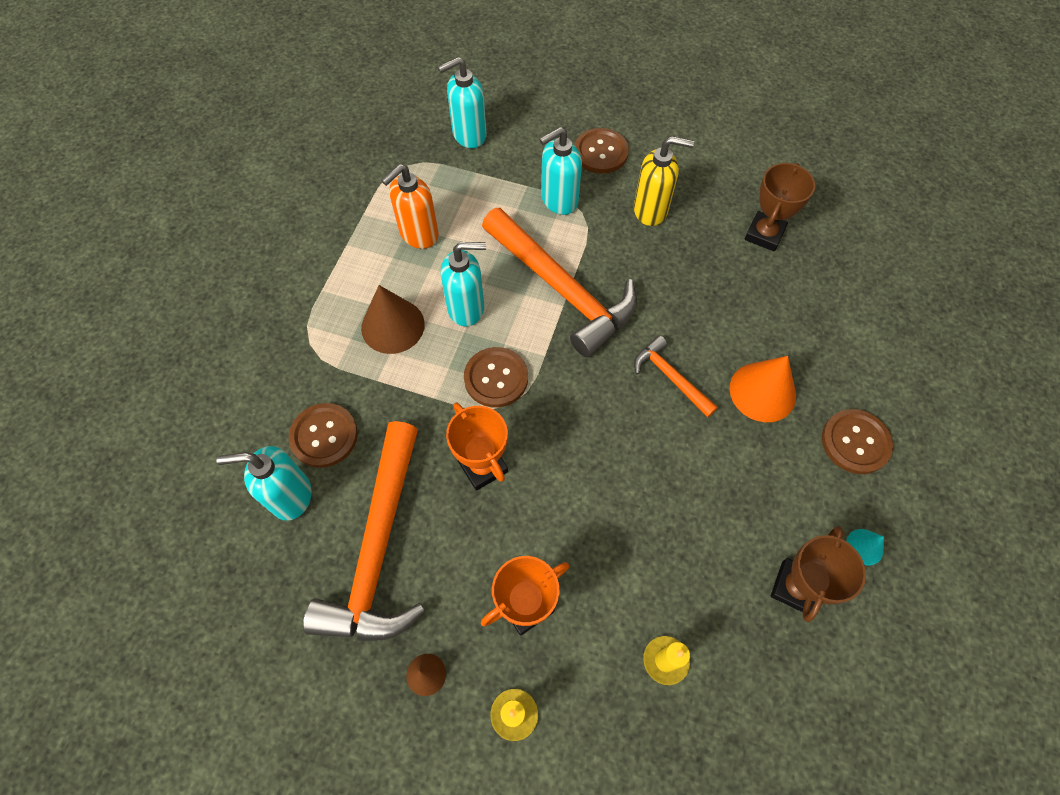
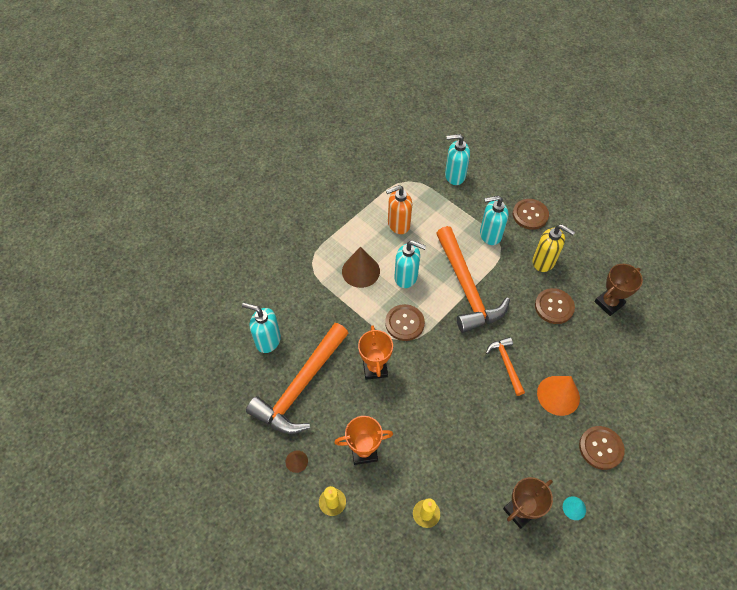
camera: 25 degrees right, 5 degrees down
brown button [289,403,358,468] -> brown button moved to [535,288,575,324]

